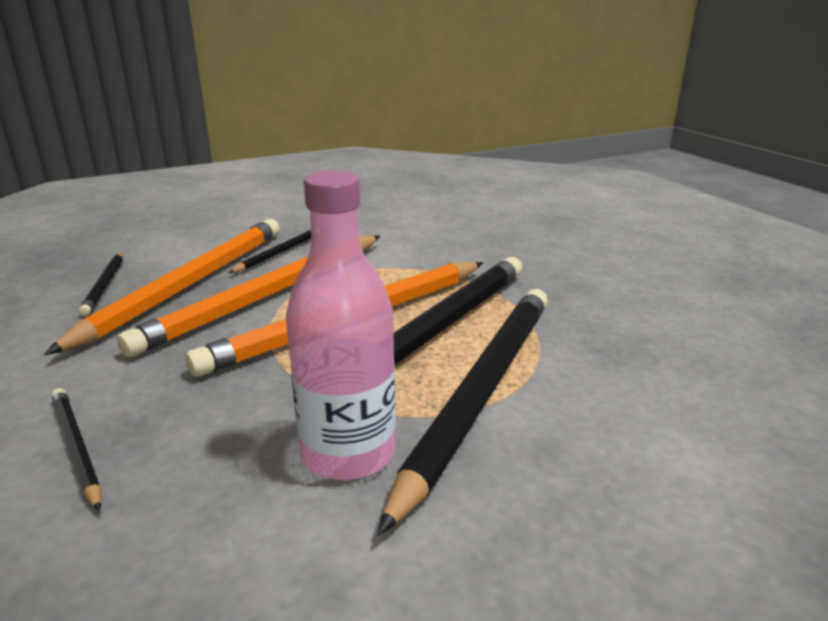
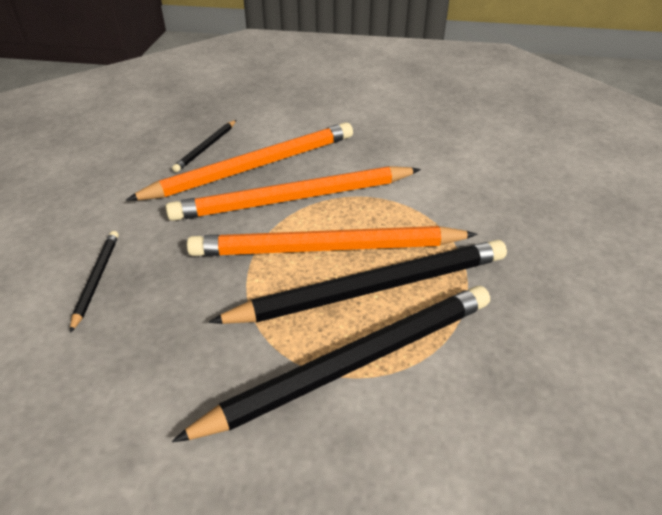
camera: 35 degrees right, 15 degrees up
black pencil [228,229,311,273] -> none
pink bottle [286,170,396,480] -> none

